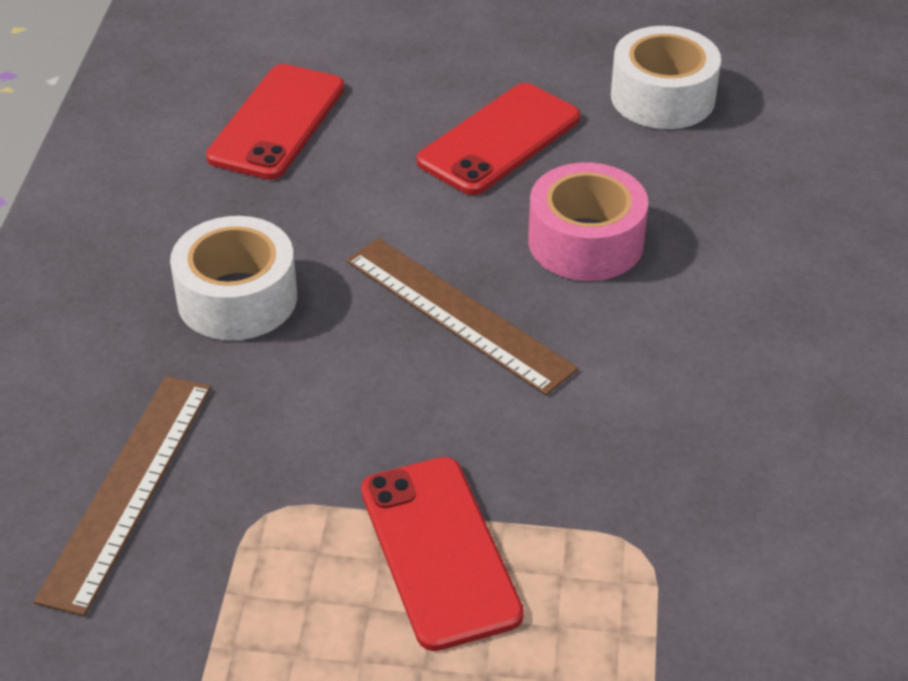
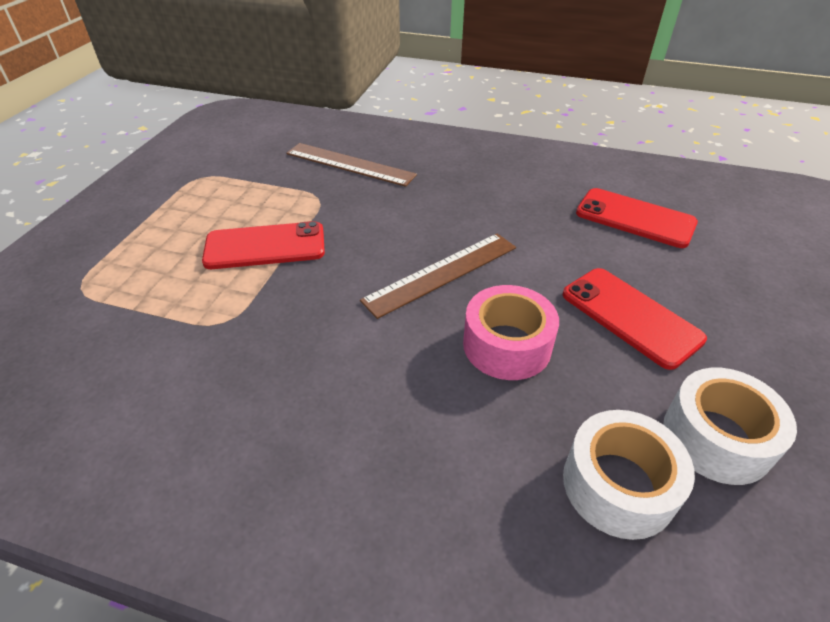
camera: 100 degrees right, 0 degrees up
white tape [170,216,297,340] -> white tape moved to [563,410,695,540]

